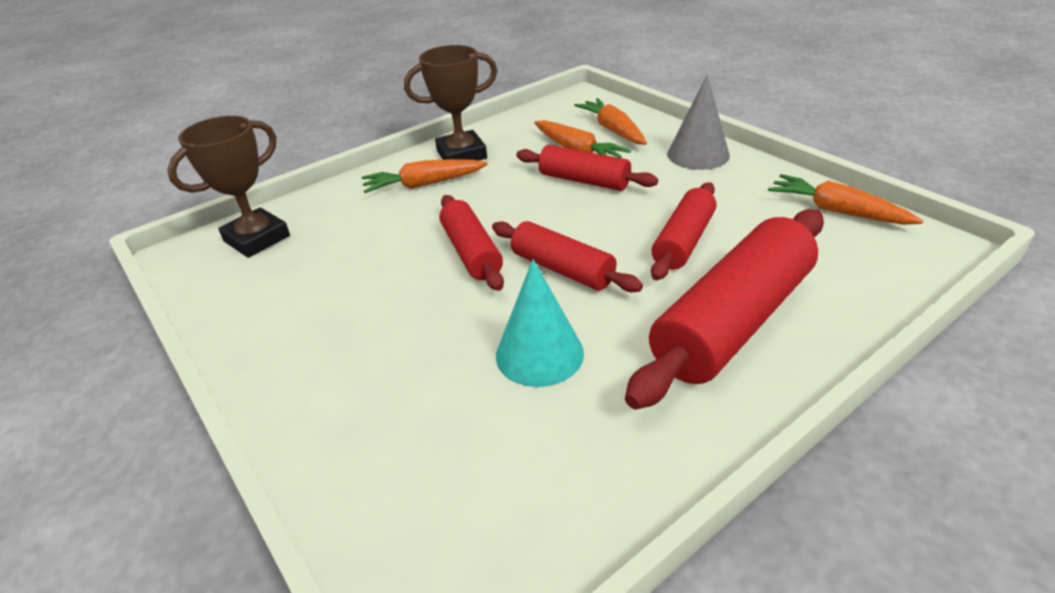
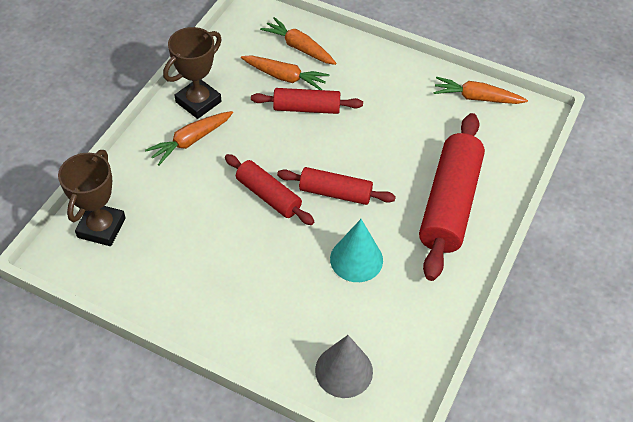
camera: 30 degrees left, 15 degrees up
red rolling pin [651,182,716,280] -> none
grey cone [667,75,730,170] -> grey cone moved to [315,335,373,398]

